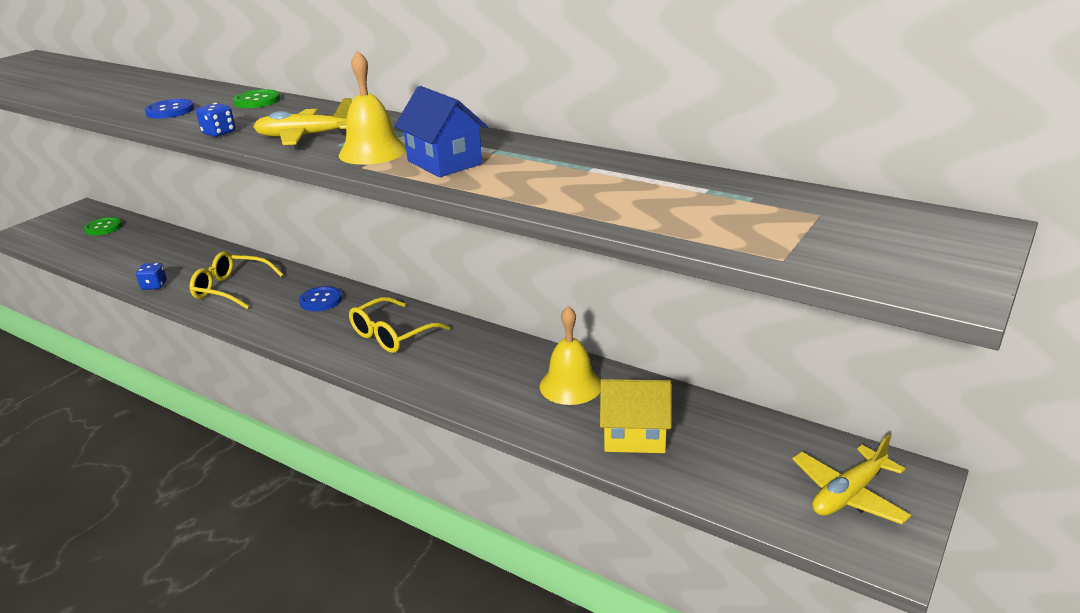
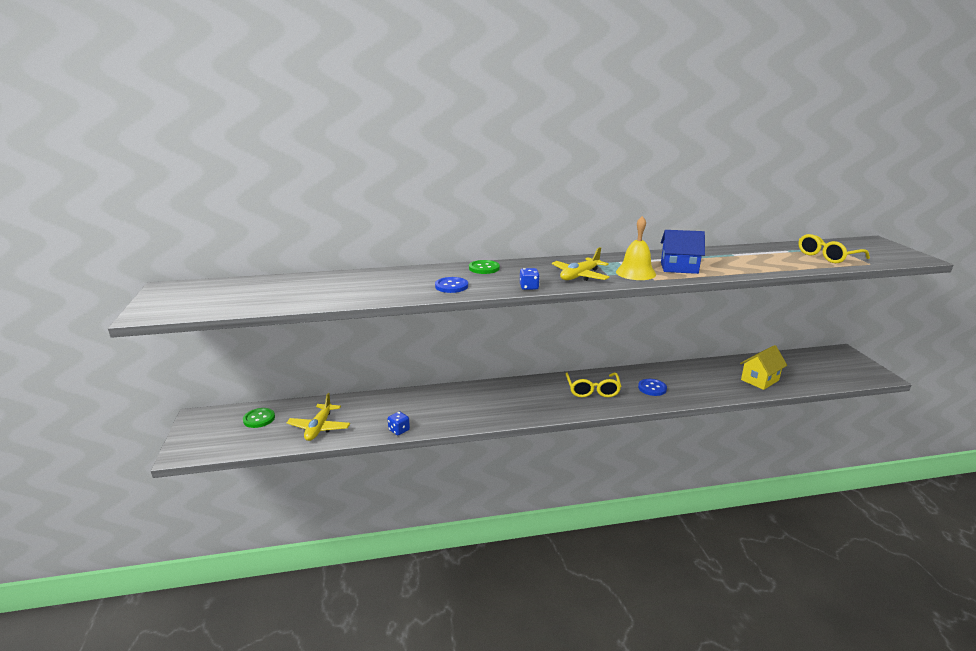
camera: 45 degrees left, 5 degrees down
yellow glasses [190,252,284,309] -> yellow glasses moved to [798,234,870,263]
blue button [299,286,342,311] -> blue button moved to [638,379,667,396]
yellow bell [540,306,601,405] -> none
yellow plane [792,434,911,524] -> yellow plane moved to [287,393,350,441]

